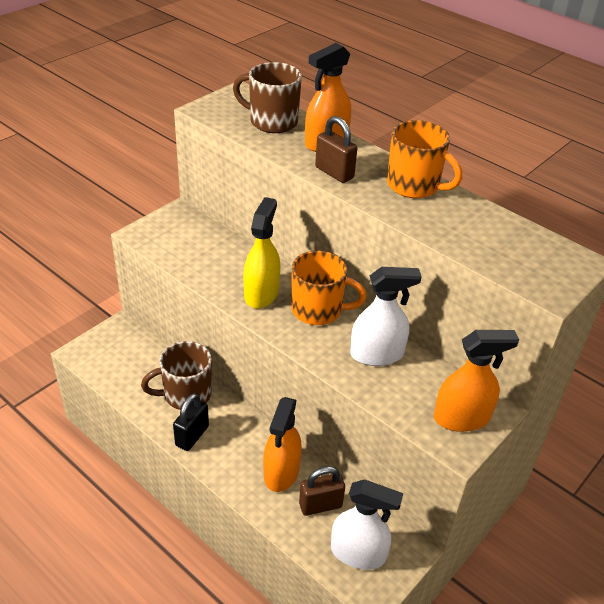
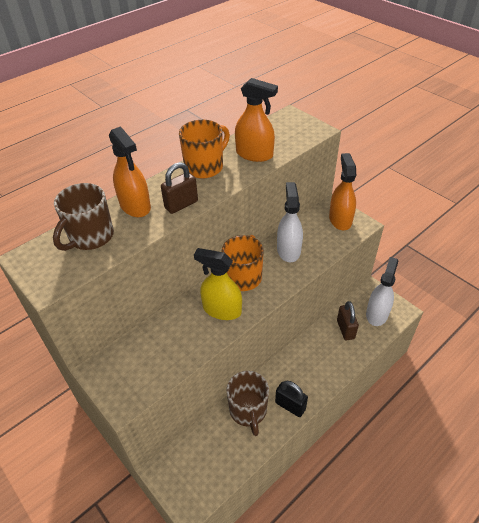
camera: 80 degrees left, 5 degrees up
orange spray bottle [263,397,302,492] -> orange spray bottle moved to [235,78,278,162]

